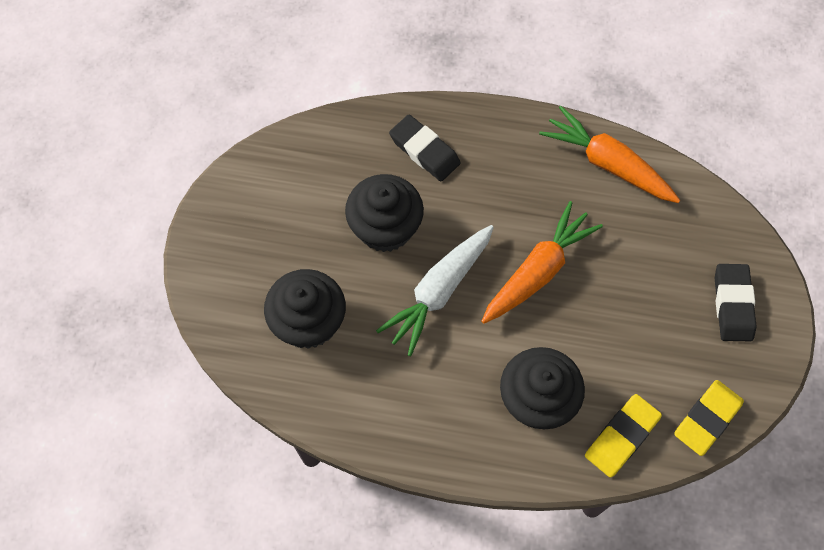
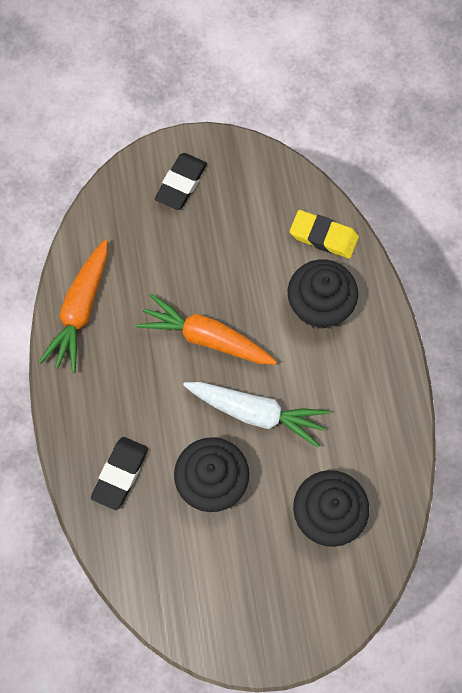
camera: 110 degrees left, 5 degrees up
yellow eraser [674,380,744,456] -> none
black eraser [715,264,757,341] -> black eraser turned 45 degrees counterclockwise [155,153,207,210]

